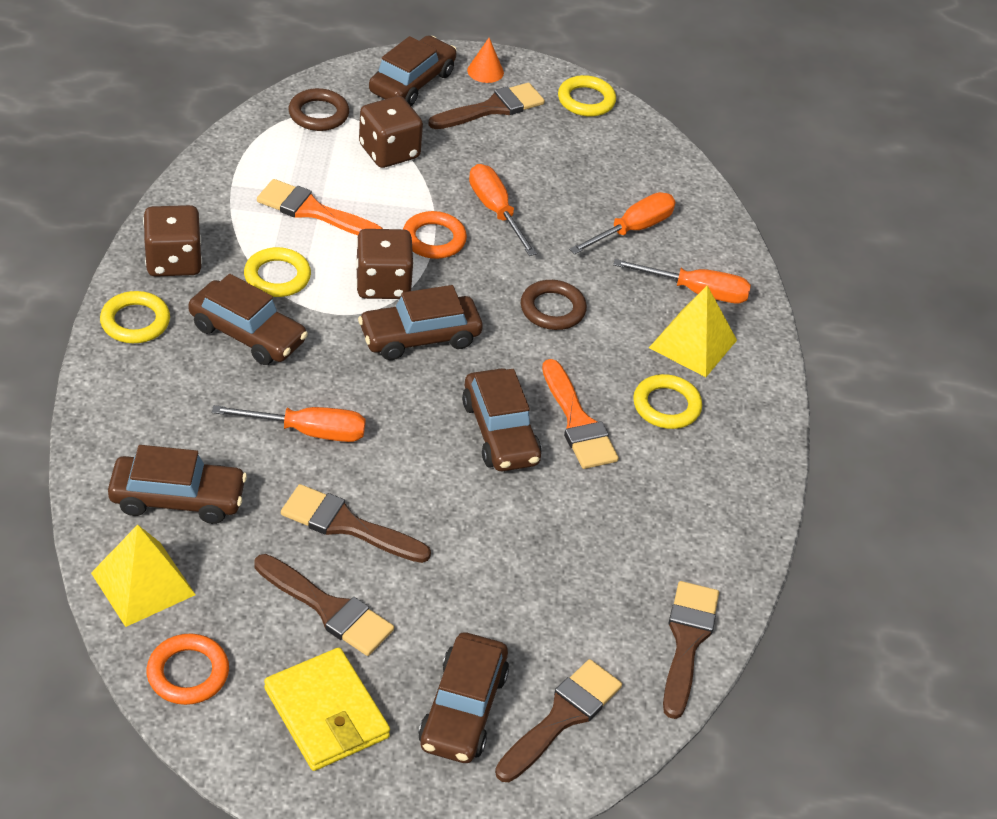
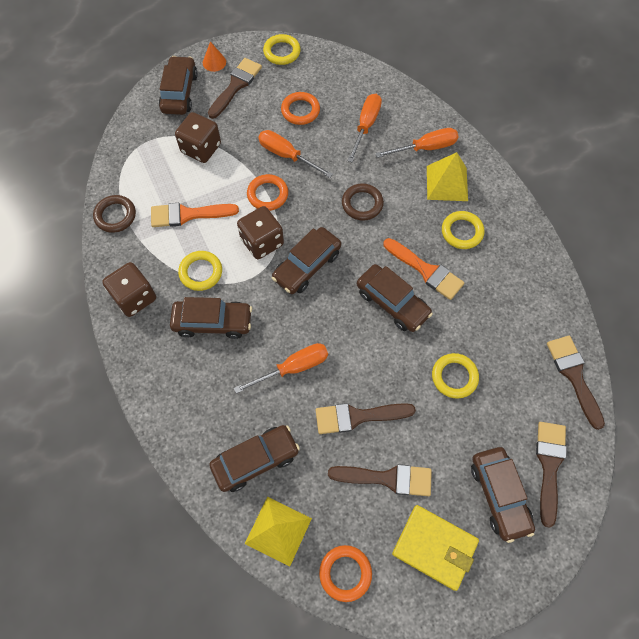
camera: 25 degrees left, 20 degrees up
yellow ring [100,291,170,343] -> yellow ring moved to [432,353,479,399]
brown ring [289,88,349,131] -> brown ring moved to [93,195,136,233]
none -> orange ring [281,92,320,125]

